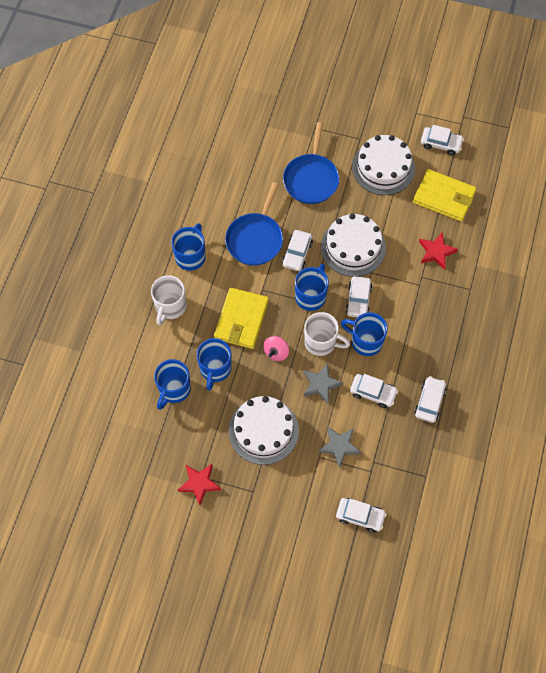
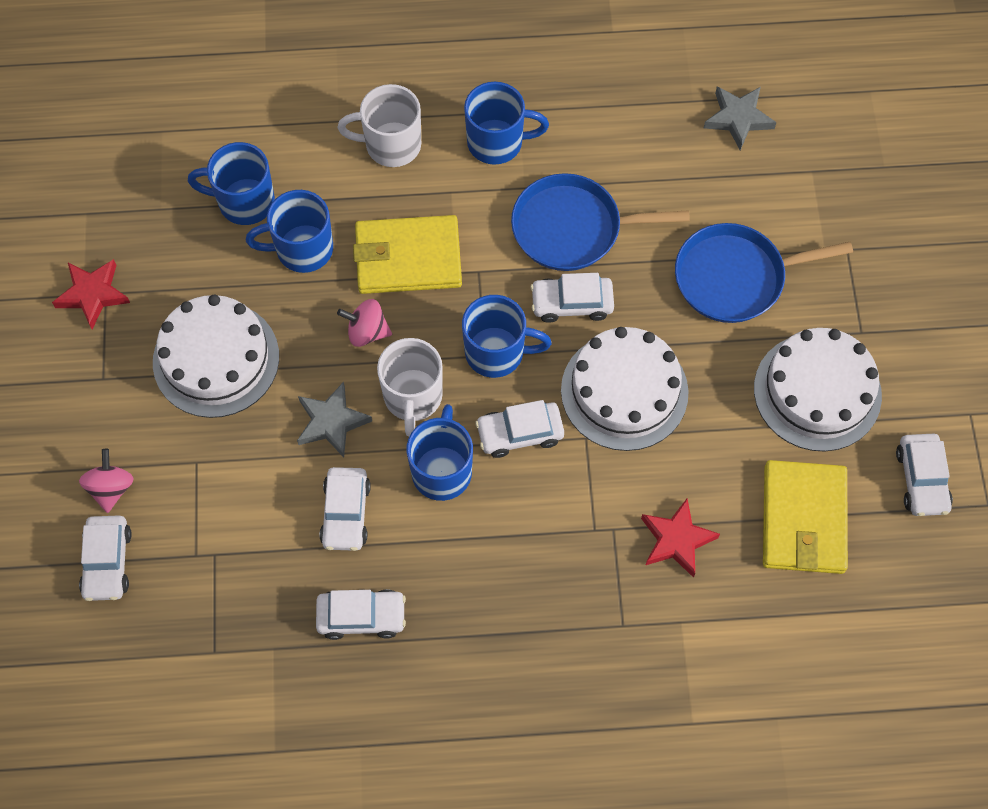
camera: 70 degrees right, 0 degrees up
grey star [318,427,361,468] -> grey star moved to [704,87,777,150]
none -> pink spinning top [79,449,134,513]

